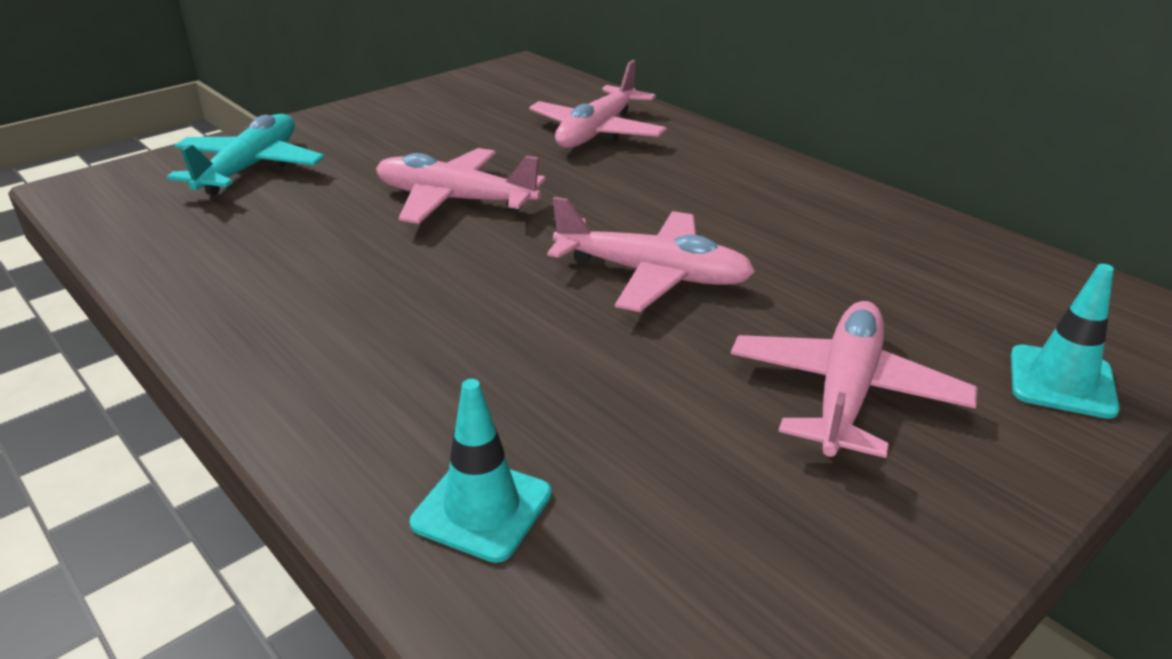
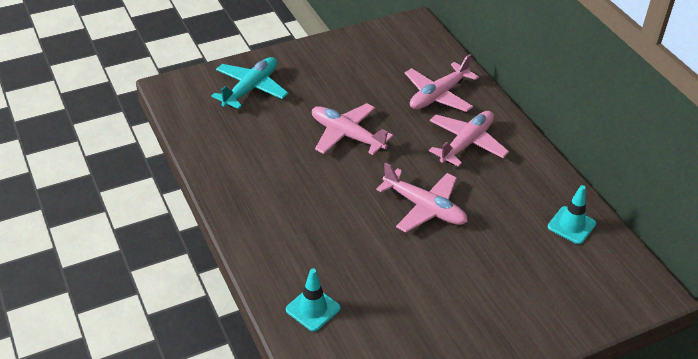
camera: 15 degrees right, 10 degrees up
pink plane [731,301,977,458] -> pink plane moved to [429,111,509,167]
turquoise traffic cone [1011,264,1120,419] -> turquoise traffic cone moved to [548,185,596,244]

